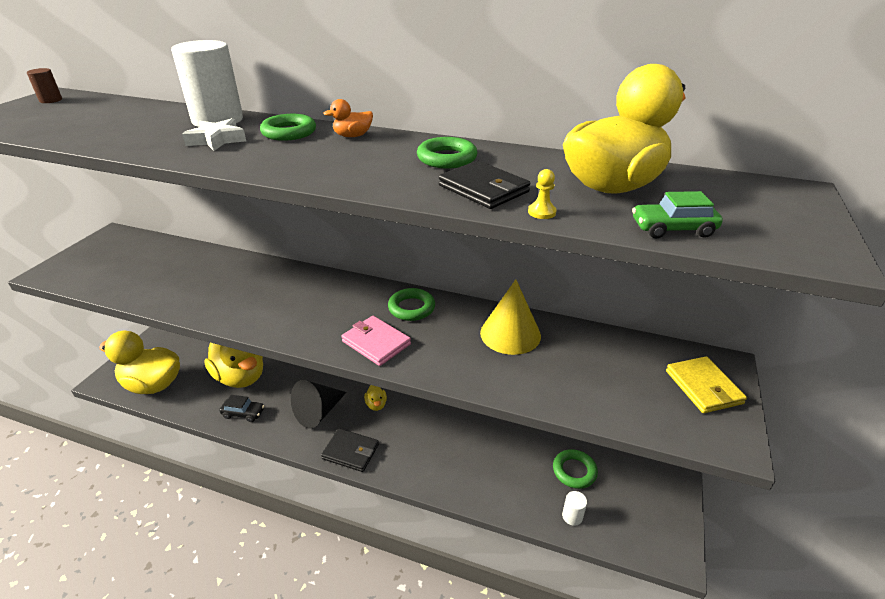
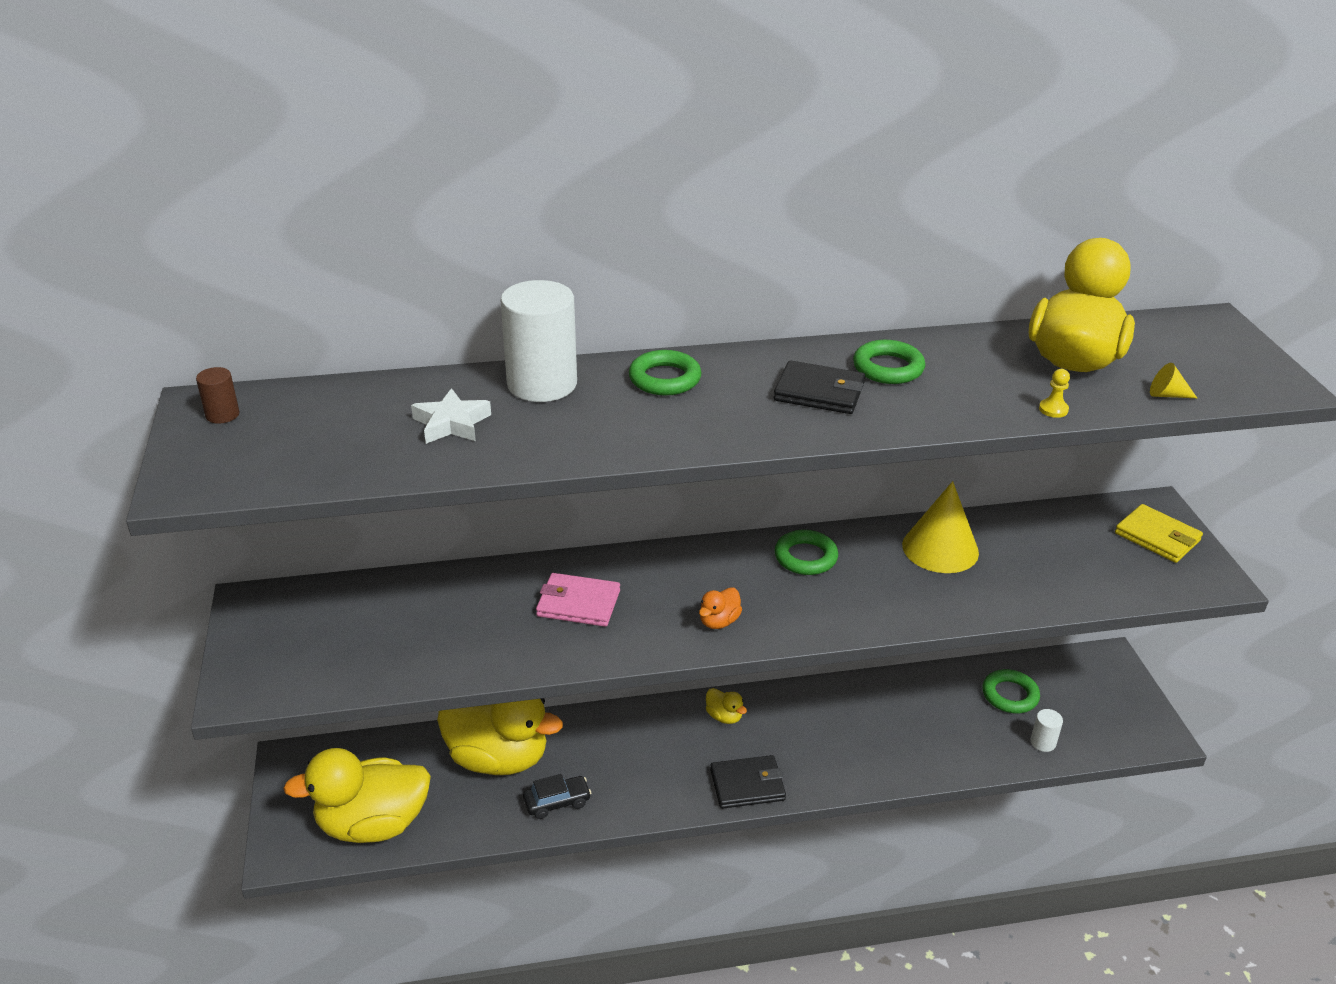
camera: 30 degrees left, 0 degrees up
white star [182,118,246,151] -> white star moved to [411,388,491,444]
black cone [291,380,346,429] -> none
orange duck [323,99,373,137] -> orange duck moved to [699,587,742,629]
pink wallet [342,316,411,366] -> pink wallet moved to [536,573,620,627]
black wallet [439,161,530,209] -> black wallet moved to [774,360,865,414]
green car [632,191,723,239] -> yellow cone [1150,363,1197,398]

